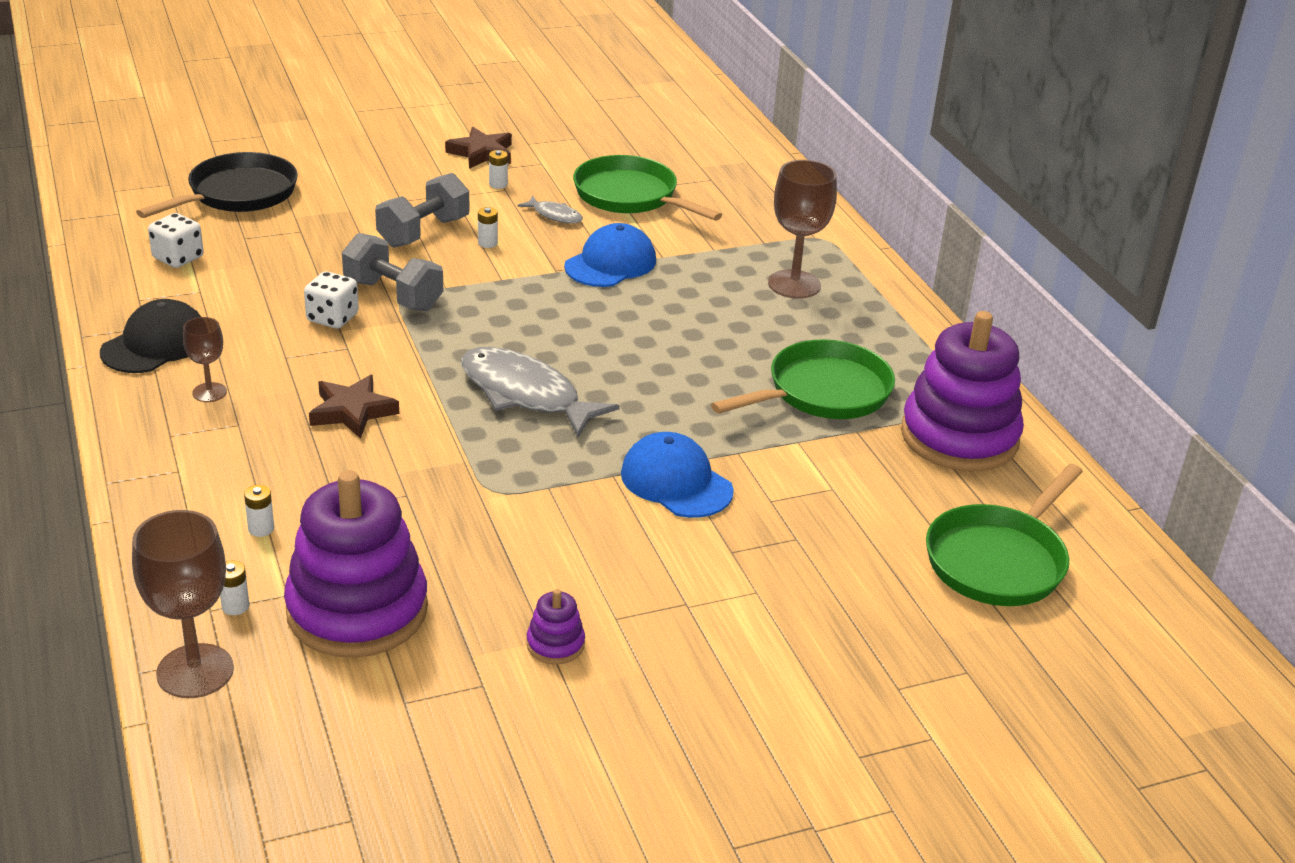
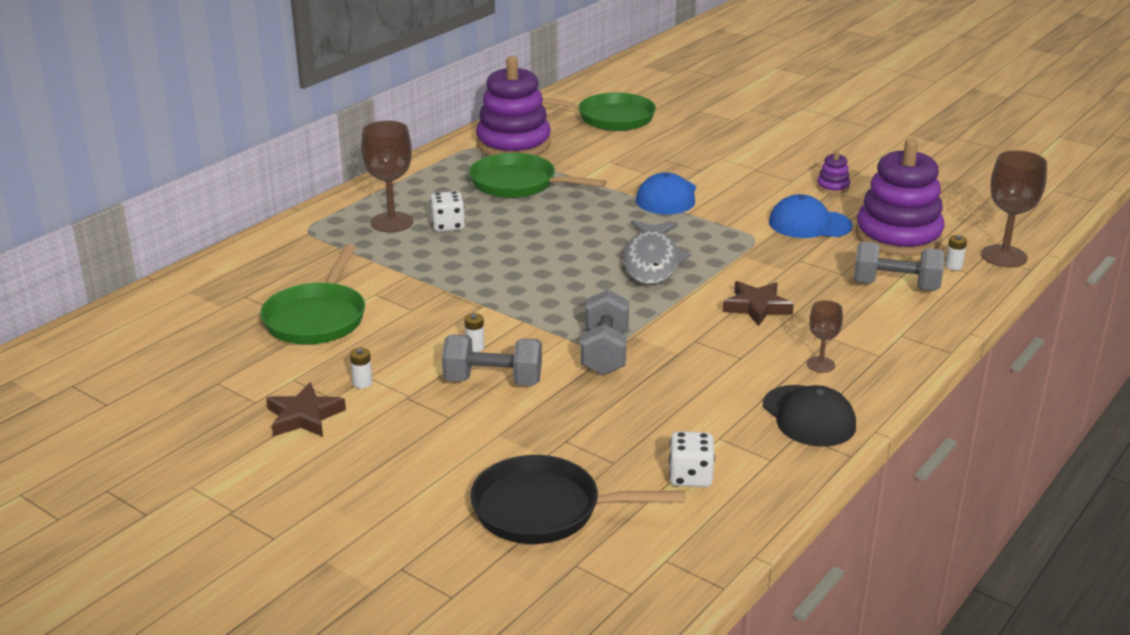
camera: 120 degrees left, 5 degrees down
black cap [100,299,201,373] -> black cap turned 120 degrees counterclockwise [763,385,856,447]
white battery [244,485,274,537] -> grey dumbbell [854,241,945,291]
white dice [304,271,359,329] -> white dice moved to [430,191,465,232]
grey fish [517,196,583,224] -> none
blue cap [564,223,656,287] -> blue cap moved to [769,194,853,238]

